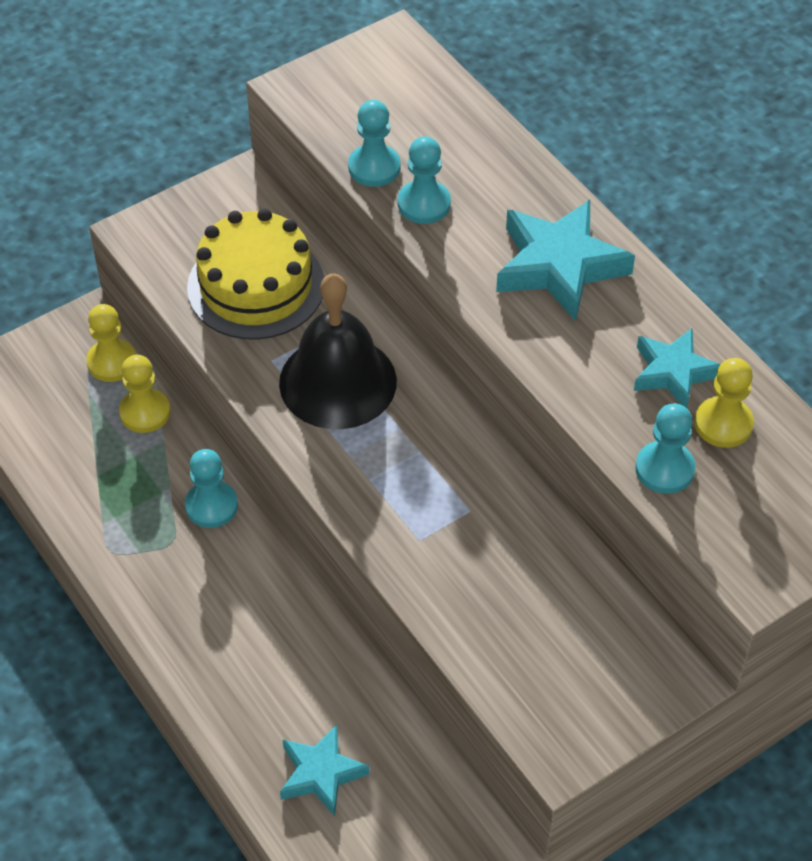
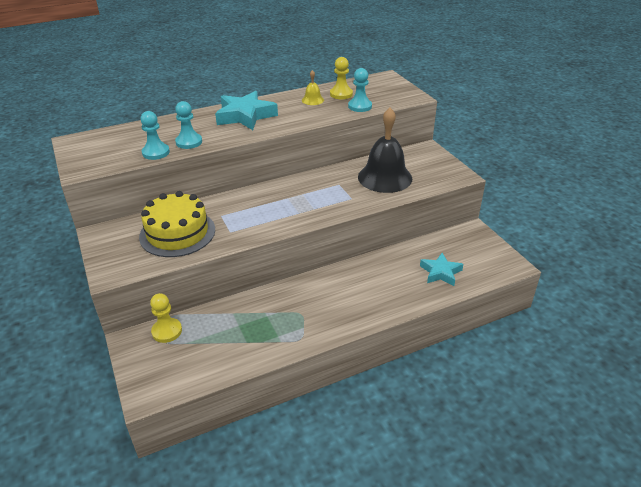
camera: 80 degrees left, 15 degrees down
yellow pawn [119,355,170,433] -> none
turquoise pawn [185,449,238,528] -> none
black bell [279,274,397,429] -> black bell moved to [358,108,412,193]
turquoise star [634,329,721,408] -> yellow bell [302,70,324,105]

